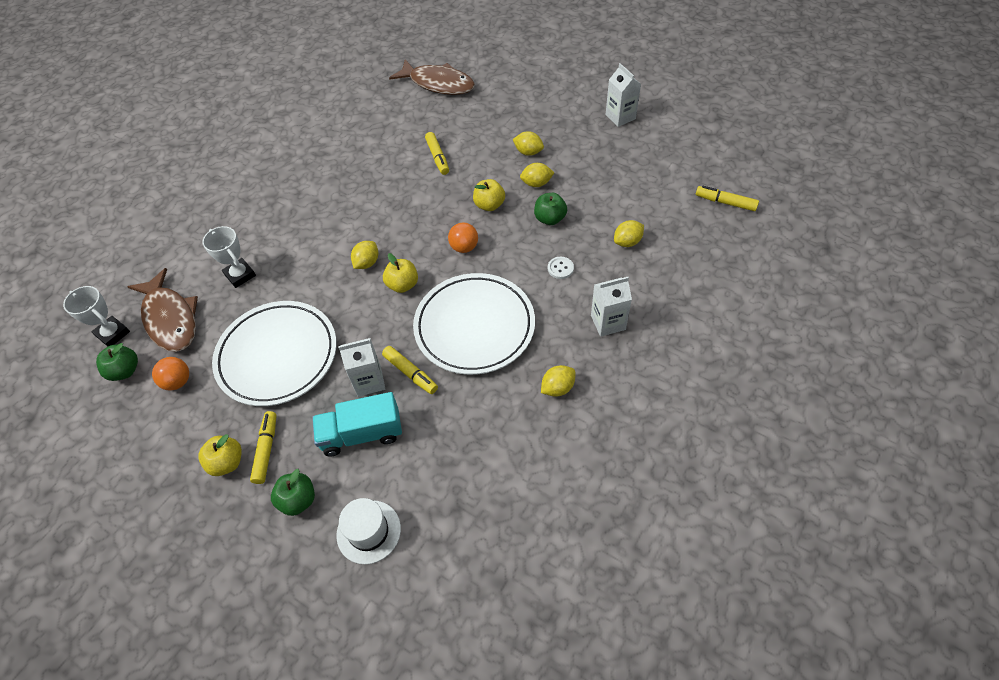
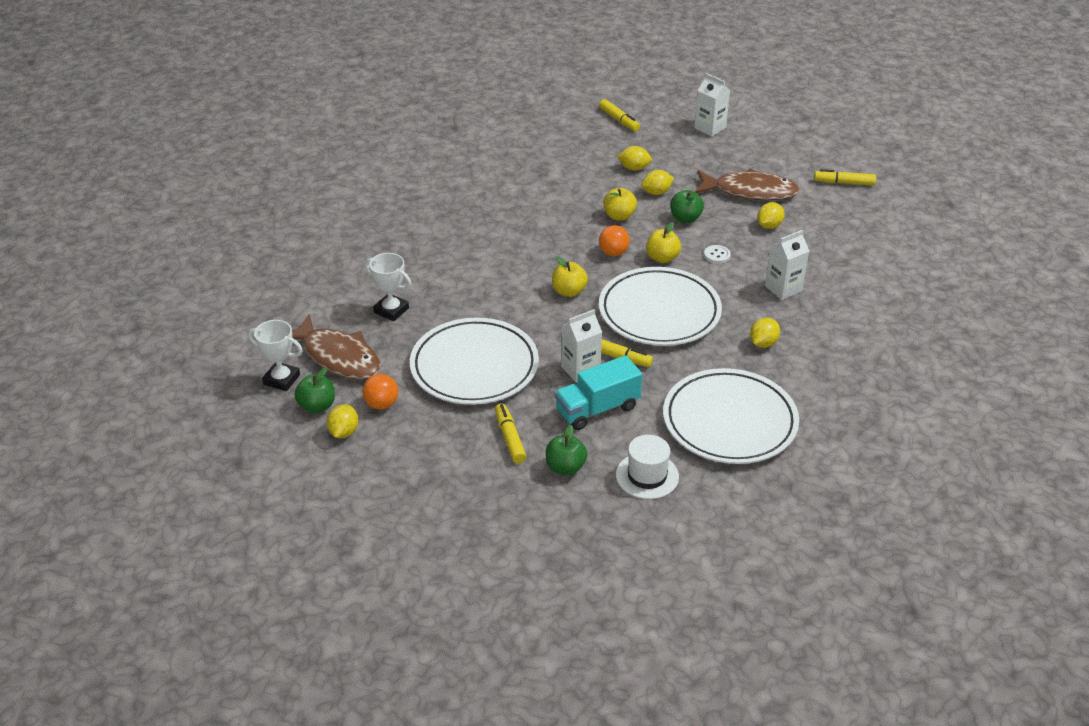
camera: 20 degrees left, 15 degrees down
yellow apple [198,434,242,476] -> yellow apple moved to [646,222,681,263]
yellow lemon [351,241,378,269] -> yellow lemon moved to [327,404,358,438]
brown fish [389,59,475,95] -> brown fish moved to [695,168,800,201]
yellow marker [425,132,449,175] -> yellow marker moved to [599,99,640,131]
none -> white plate [663,368,799,464]

